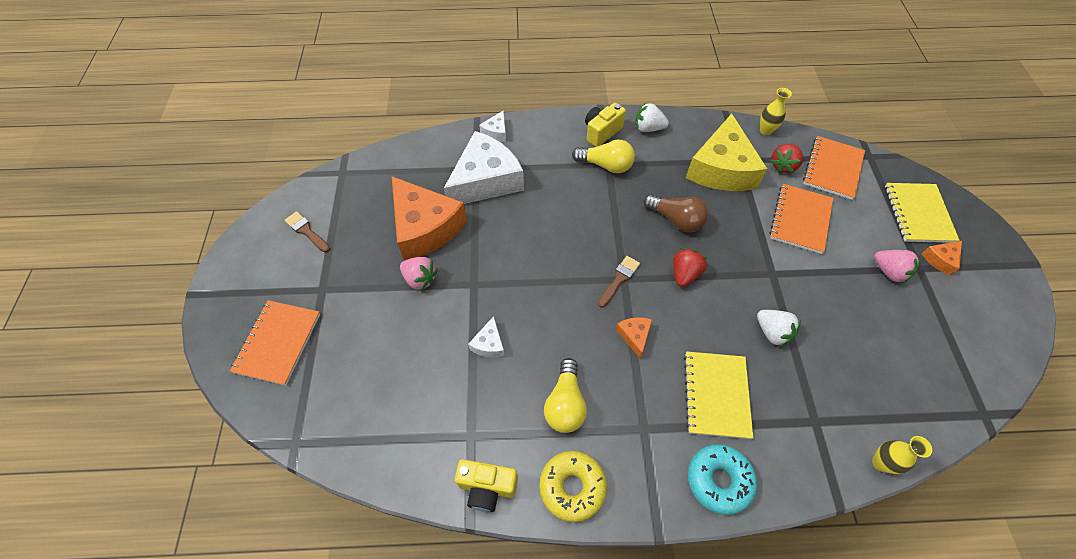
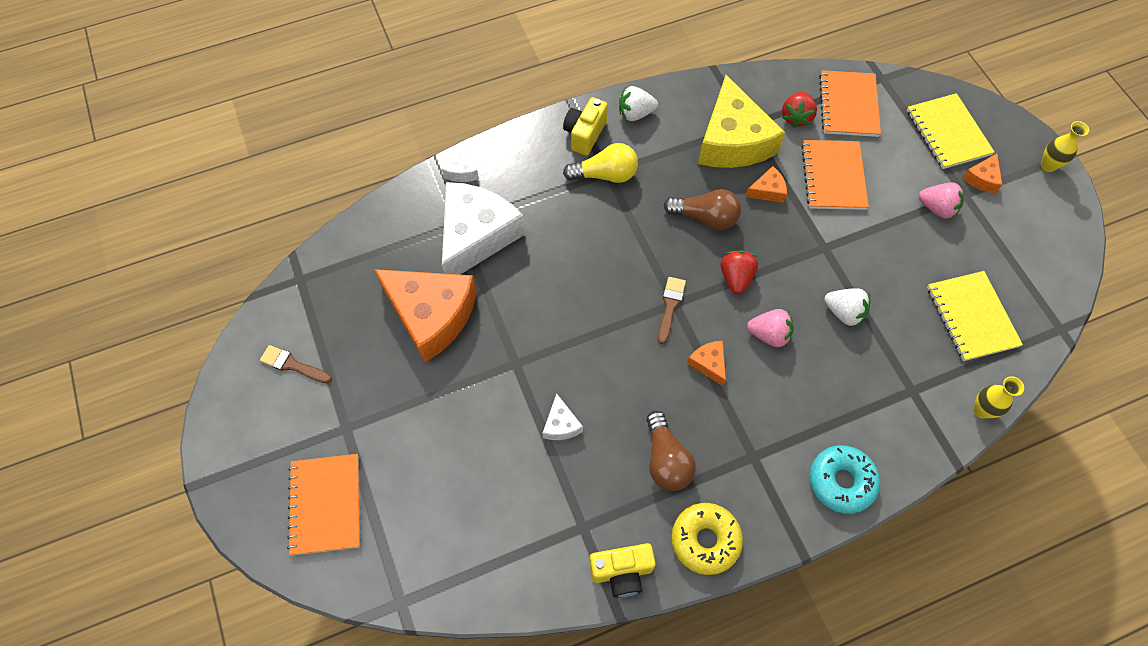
camera: 20 degrees left, 5 degrees up
pink strawberry [400,257,438,291] -> pink strawberry moved to [747,309,794,348]
yellow light bulb [544,358,587,433] -> brown light bulb [646,411,696,491]
yellow notebook [684,352,753,439] -> yellow notebook moved to [927,271,1023,361]
yellow vase [760,88,792,135] -> yellow vase moved to [1041,121,1089,172]
none -> orange cheese [745,166,787,203]

